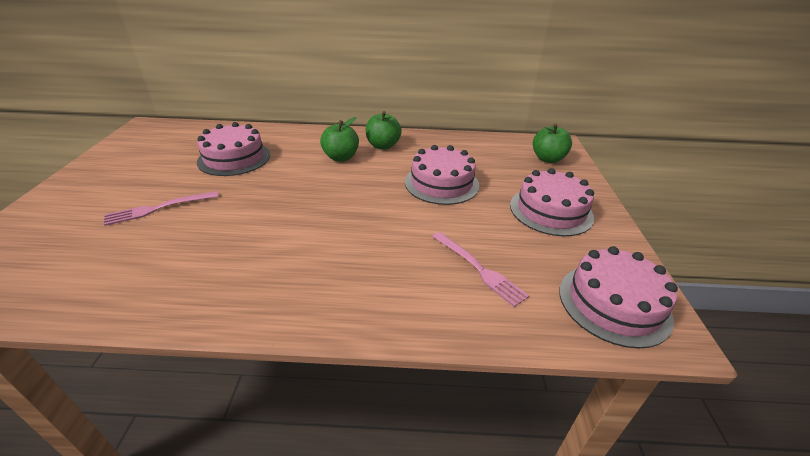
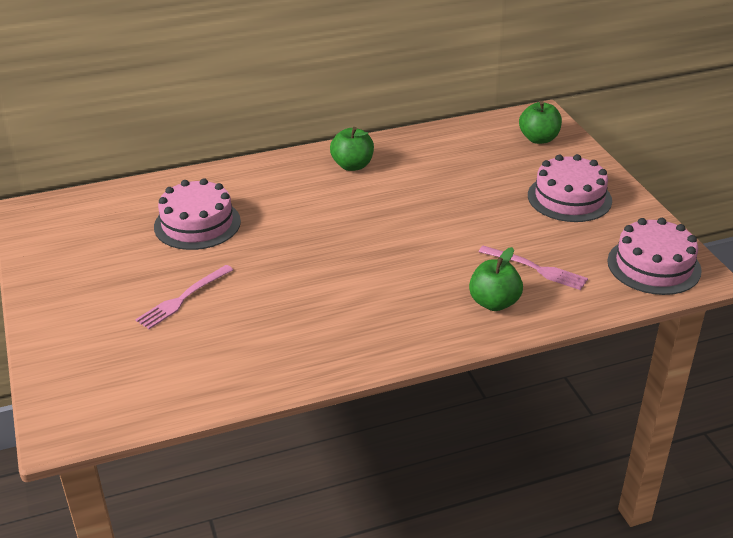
camera: 20 degrees left, 0 degrees up
green apple [320,117,359,161] -> green apple moved to [469,247,523,311]
pink cake [405,145,479,205] -> none

